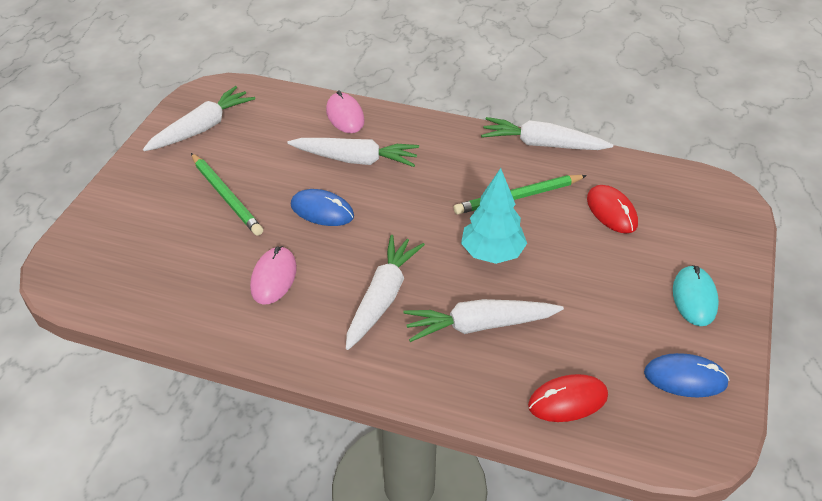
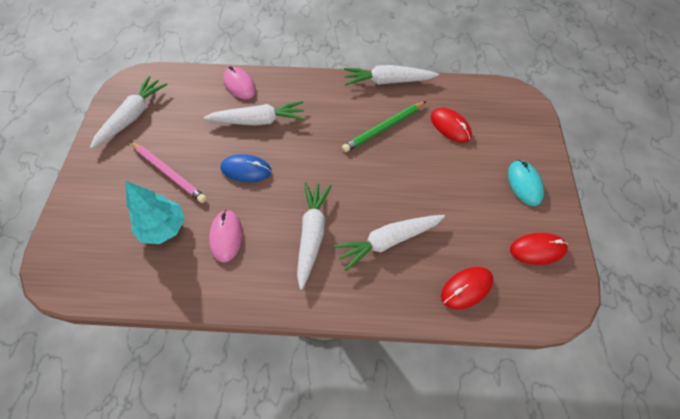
camera: 15 degrees left, 15 degrees up
green pencil [191,153,263,236] -> pink pencil [130,141,207,203]
turquoise tree [461,168,527,264] -> turquoise tree moved to [126,181,185,244]
blue mouse [644,353,729,398] -> red mouse [510,233,568,265]

